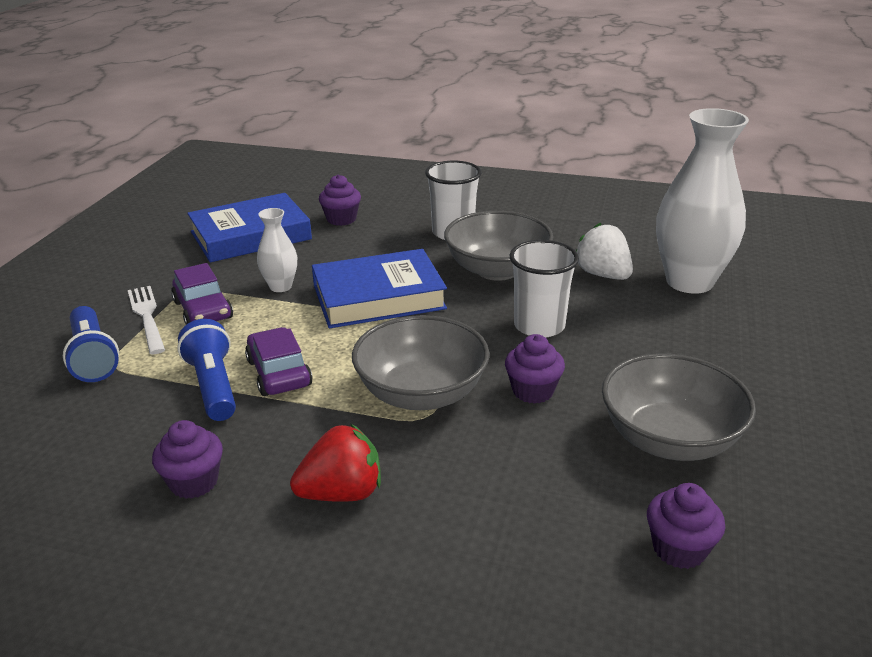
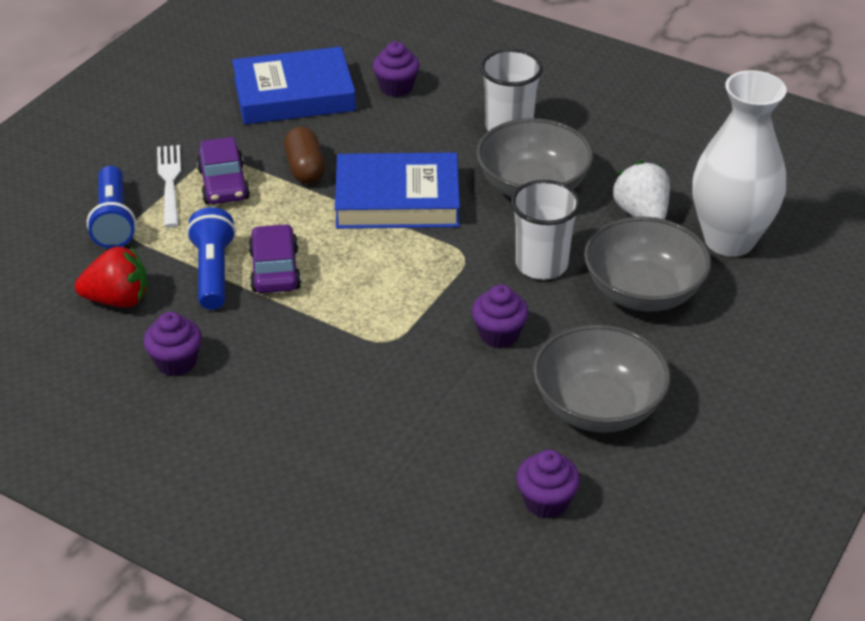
camera: 15 degrees right, 10 degrees up
white vase [257,208,297,292] -> brown capsule [284,127,326,184]
red strawberry [290,423,381,502] -> red strawberry moved to [75,246,148,307]
grey bowl [352,315,489,410] -> grey bowl moved to [584,217,711,311]

